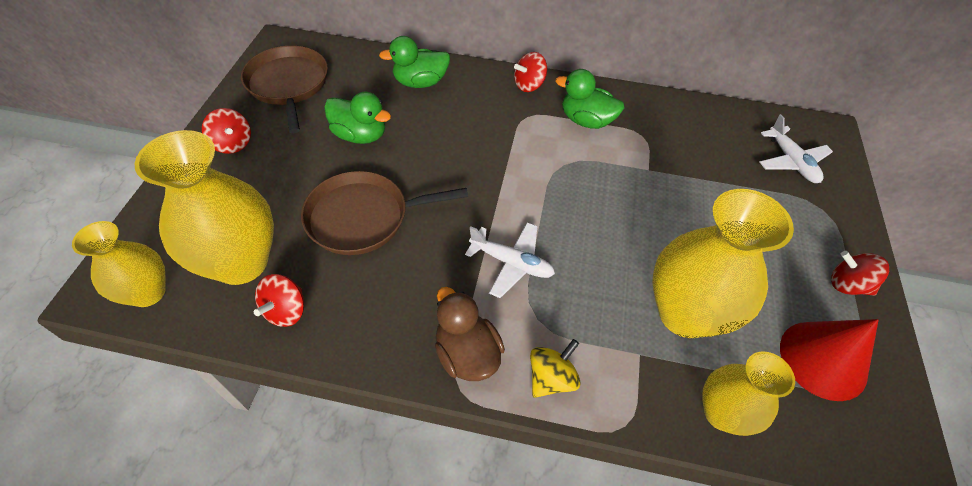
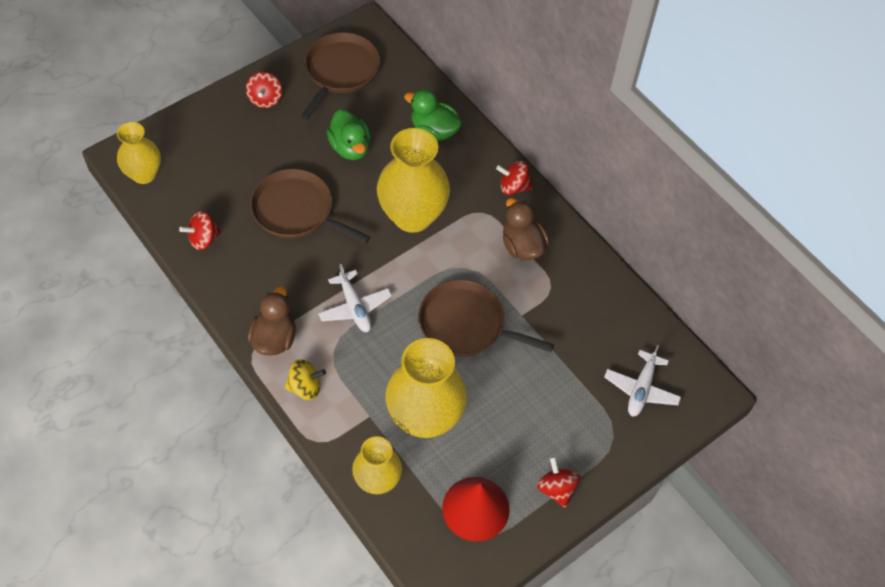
camera: 40 degrees right, 5 degrees up
yellow vase [135,130,274,285] -> yellow vase moved to [377,128,450,233]
green duck [555,69,624,129] -> brown duck [503,198,549,260]
none -> brown pan [419,280,554,356]

